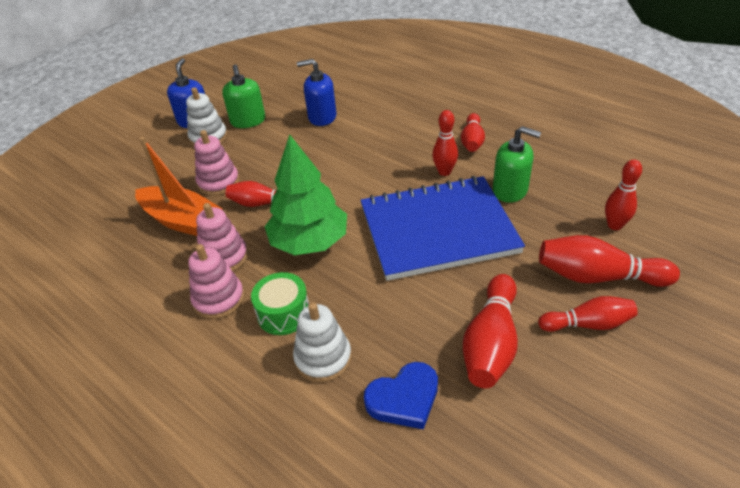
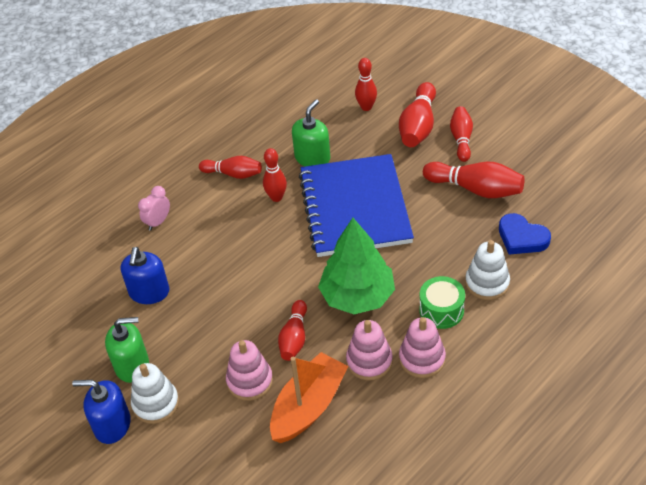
camera: 85 degrees left, 5 degrees up
blue heart [364,362,438,429] -> blue heart turned 150 degrees clockwise [499,213,551,255]
none -> pink clock [138,186,170,231]

